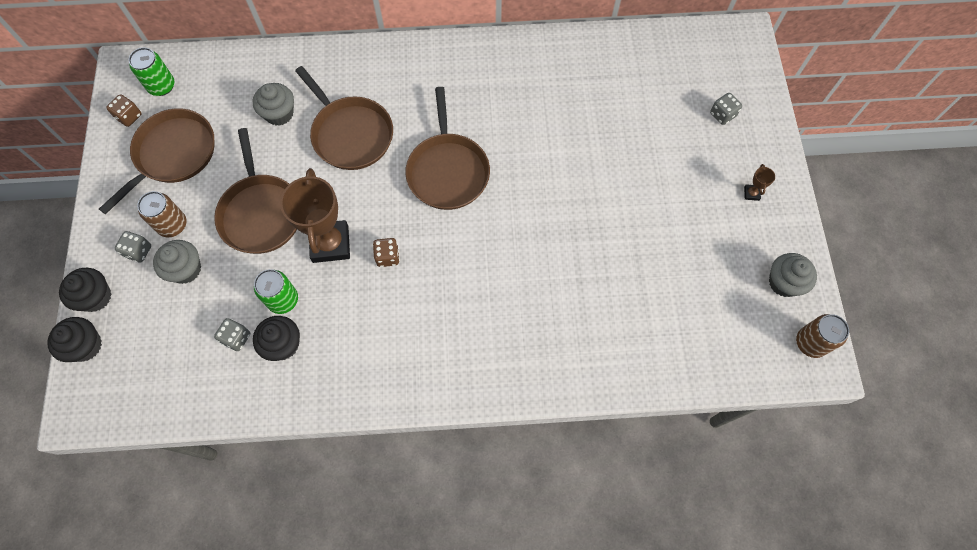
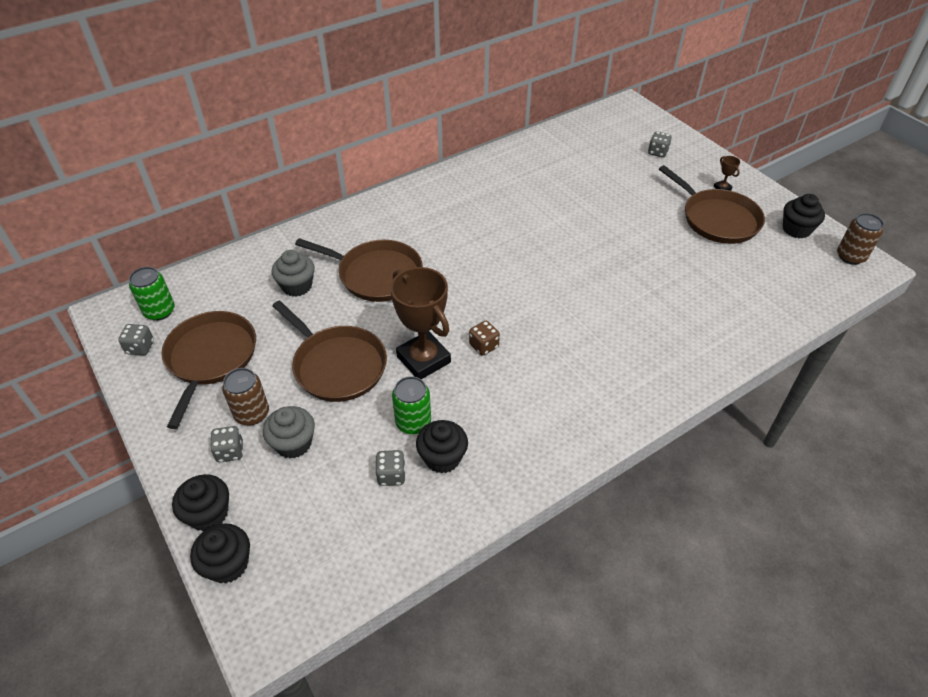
camera: 30 degrees left, 20 degrees down
brown dice [106,94,142,127] -> grey dice [118,324,154,355]
brown pan [405,87,490,210] -> brown pan moved to [659,165,765,244]
grey cupcake [769,253,817,297] -> black cupcake [783,194,825,238]

